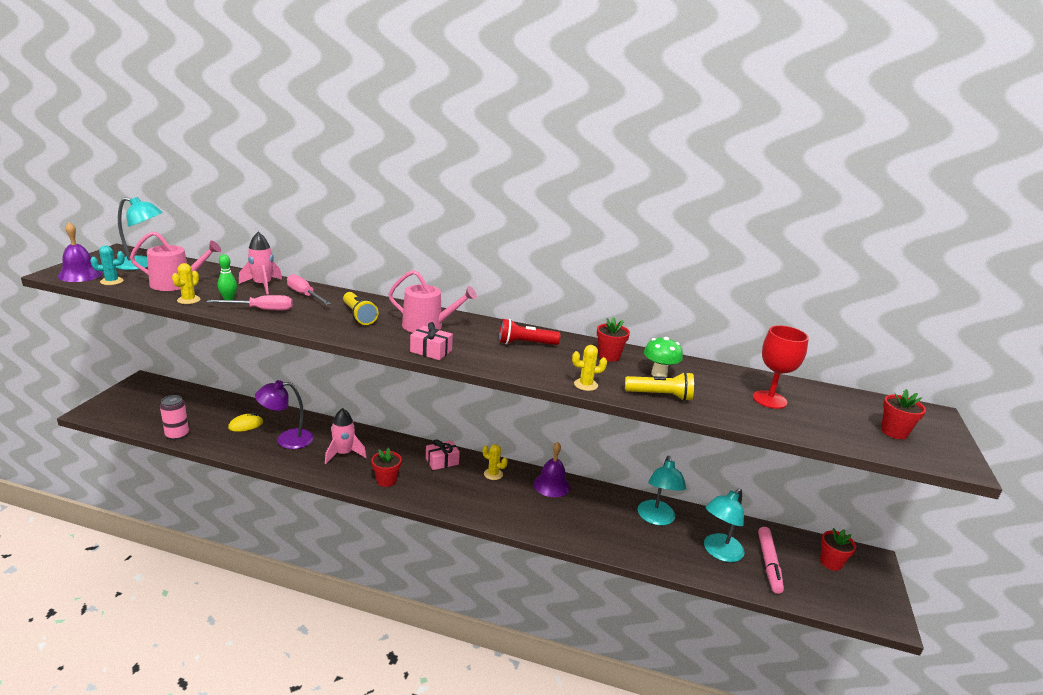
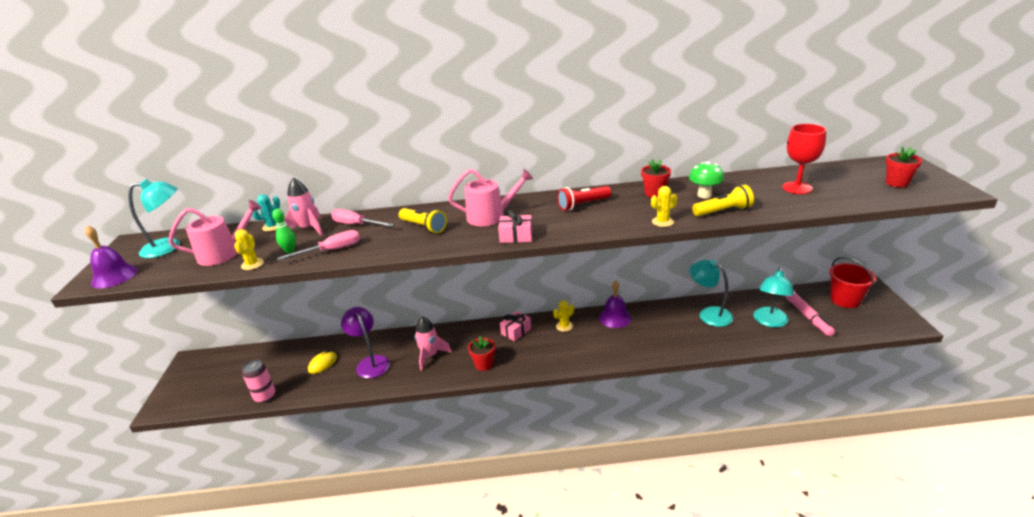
camera: 15 degrees left, 5 degrees up
turquoise cactus [90,245,125,285] -> turquoise cactus moved to [252,194,280,231]
purple lamp [255,380,314,449] -> purple lamp turned 90 degrees clockwise [341,307,390,378]
yellow cactus [483,444,508,480] -> yellow cactus turned 45 degrees counterclockwise [553,300,574,332]
turquoise lamp [638,456,686,526] -> turquoise lamp turned 150 degrees clockwise [690,260,733,327]
red flower pot [820,528,856,571] -> red bucket [829,257,876,308]

